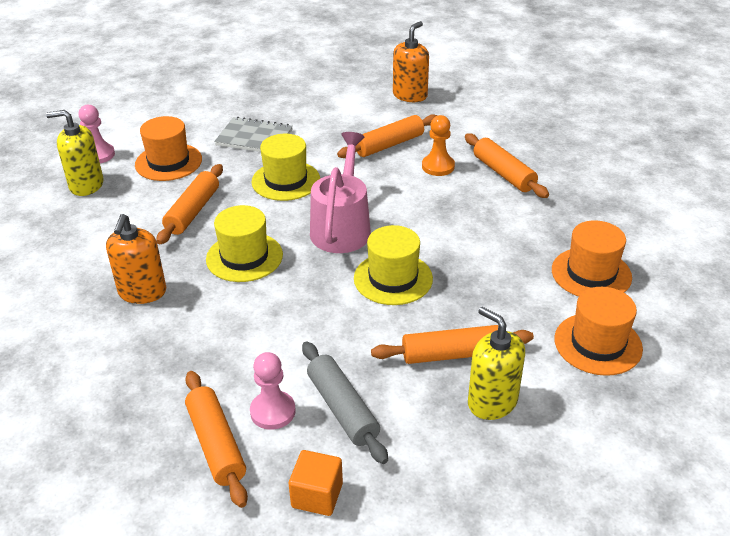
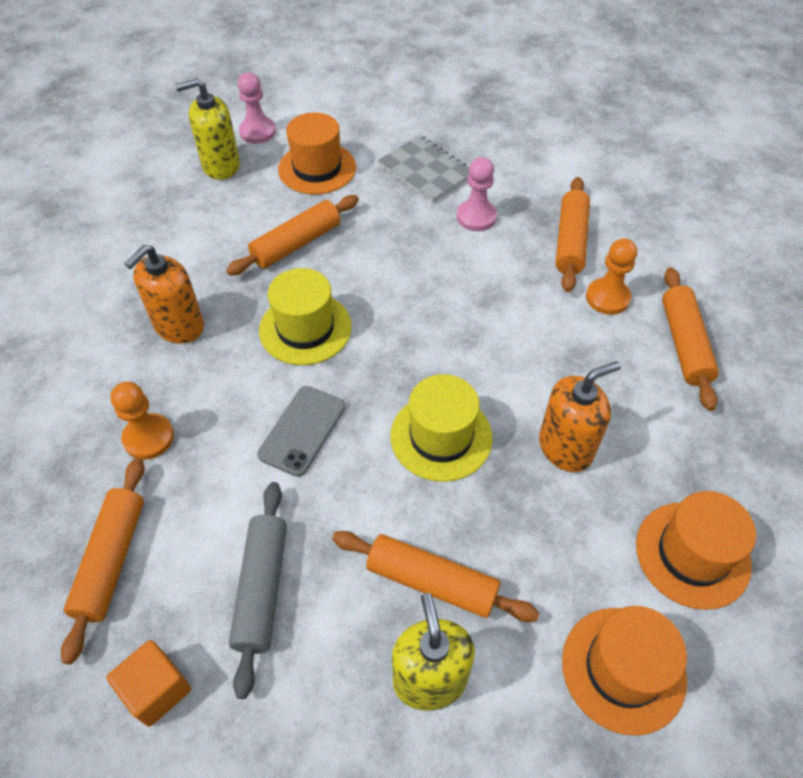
camera: 30 degrees right, 15 degrees up
yellow soap dispenser [46,110,103,196] -> yellow soap dispenser turned 45 degrees counterclockwise [176,78,240,180]
pink pawn [250,352,296,430] -> pink pawn moved to [457,157,497,231]
yellow hat [252,134,320,201] -> none
pink watering can [310,132,371,253] -> none
orange rolling pin [337,114,438,158] -> orange rolling pin turned 75 degrees counterclockwise [555,177,590,292]
orange soap dispenser [393,21,429,102] -> orange soap dispenser moved to [539,361,621,472]
none -> orange pawn [110,382,174,460]
none -> grey phone [257,386,345,477]

